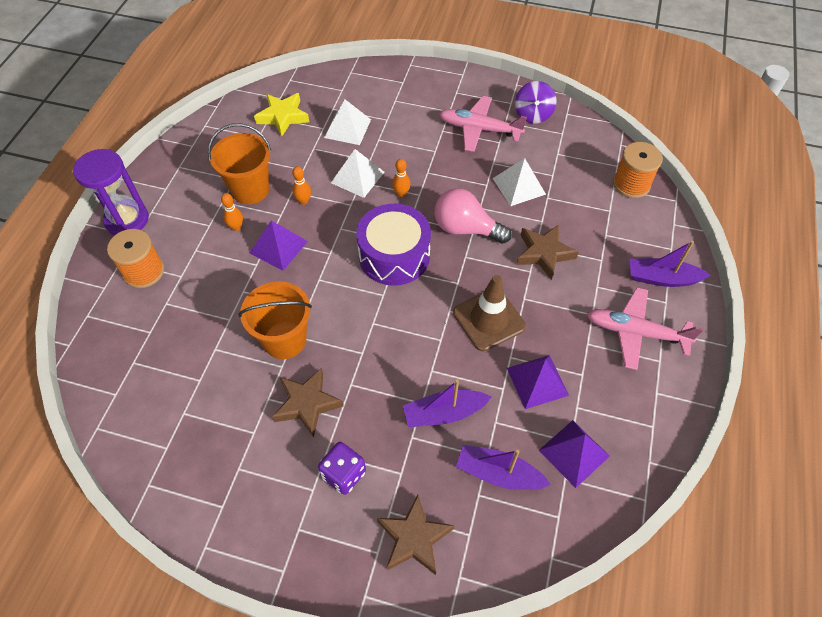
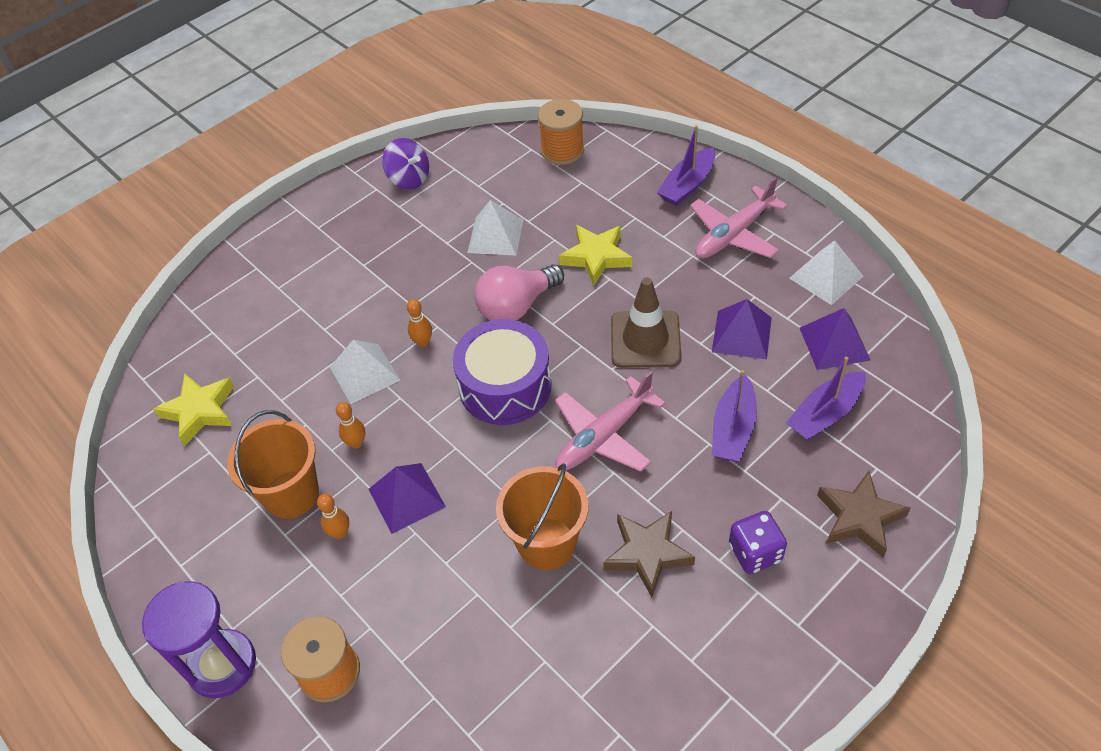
camera: 55 degrees left, 5 degrees down
white pyramid [324,99,371,145] -> white pyramid moved to [789,241,863,305]
pink plane [439,96,527,152] -> pink plane moved to [555,371,666,472]
brown star [516,225,579,280] -> yellow star [559,225,632,285]

